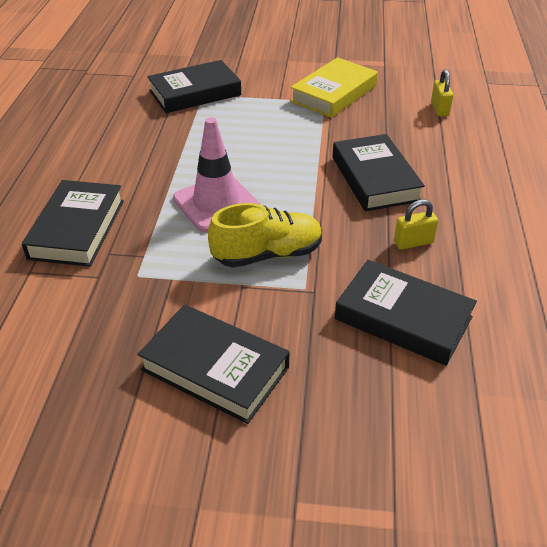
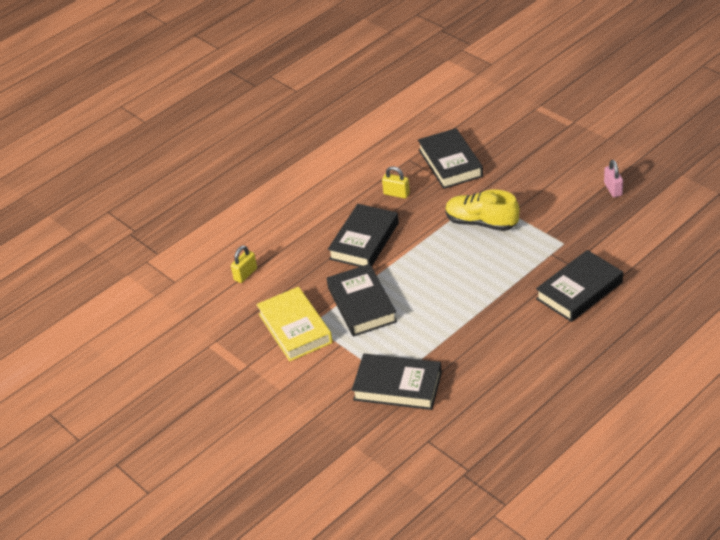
camera: 135 degrees left, 0 degrees up
black book [137,305,289,424] -> black book moved to [327,264,397,337]
pink traffic cone [173,117,261,232] -> none
yellow book [290,57,378,118] -> yellow book turned 75 degrees clockwise [256,287,333,361]
none -> pink padlock [604,160,623,197]

